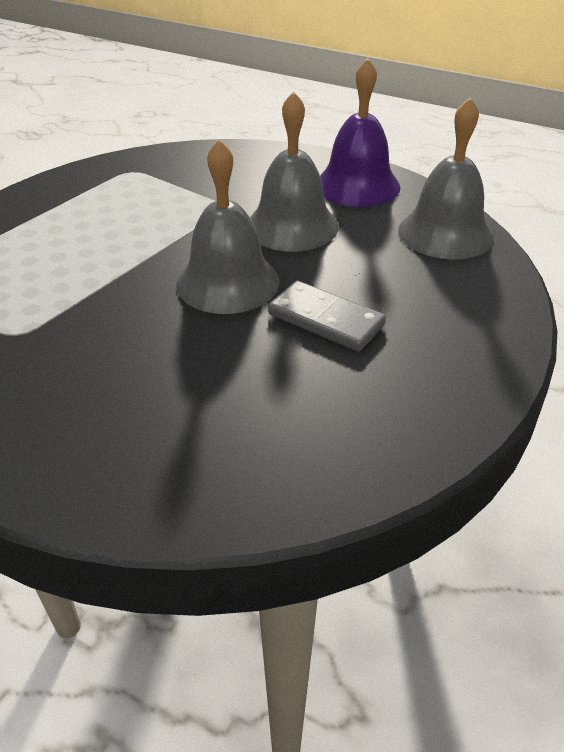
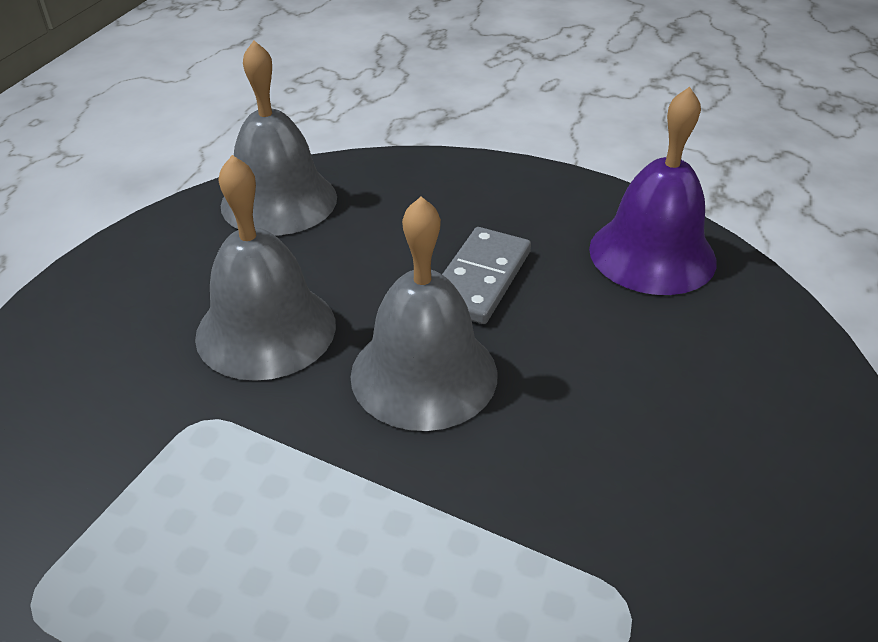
camera: 100 degrees left, 0 degrees up
purple bell [320,58,400,207] -> purple bell moved to [589,87,717,295]

